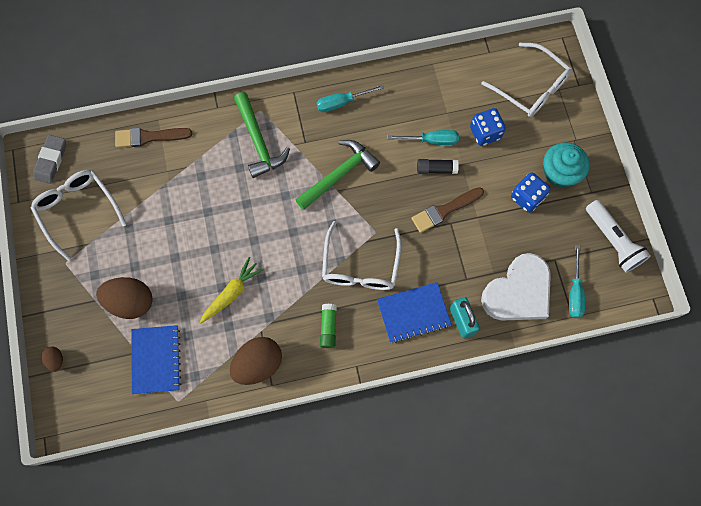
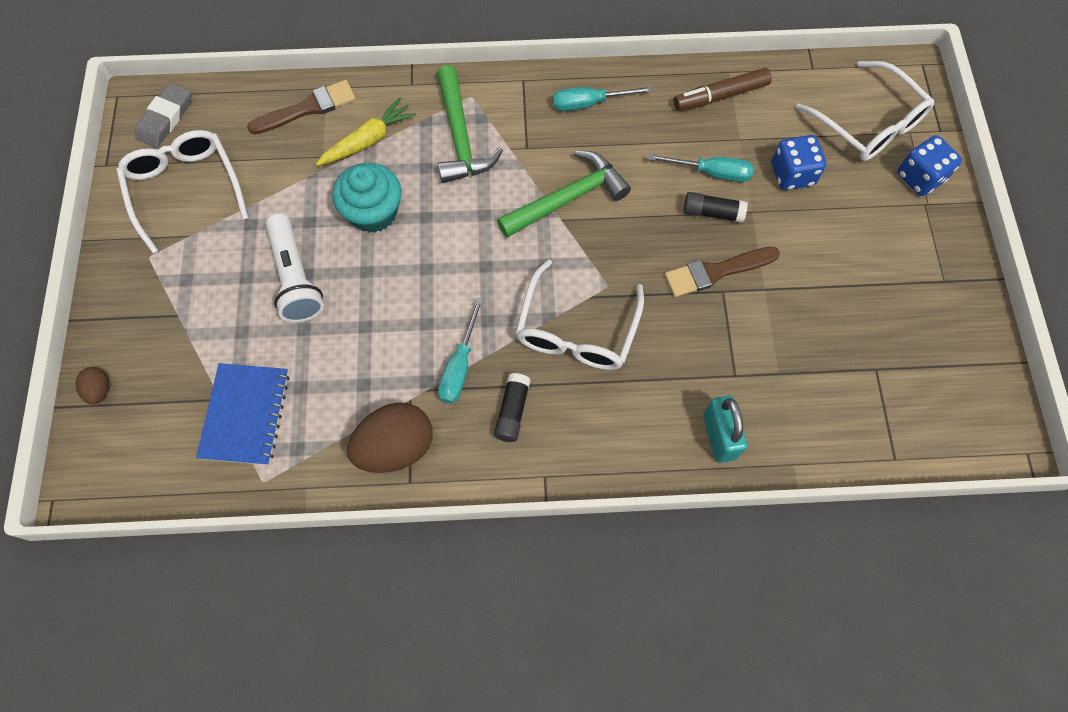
camera: 10 degrees right, 5 degrees down
brown egg [96,277,153,319] -> none
brown brush [115,128,192,148] -> brown brush turned 150 degrees clockwise [247,80,356,134]
yellow carrot [200,257,264,323] -> yellow carrot moved to [316,97,416,166]
green glue stick [320,304,337,348] -> black glue stick [494,373,531,442]
blue notebook [377,282,452,343] -> none
white heart [481,253,551,320] -> none
blue dice [511,173,550,213] -> blue dice moved to [897,135,962,196]
turquoise cupcake [544,142,590,188] -> turquoise cupcake moved to [332,163,401,233]
turquoise screwdriver [569,245,585,318] -> turquoise screwdriver moved to [438,297,483,404]
white flashlight [586,200,651,273] -> white flashlight moved to [266,213,324,323]
none -> brown marker [674,68,772,111]

